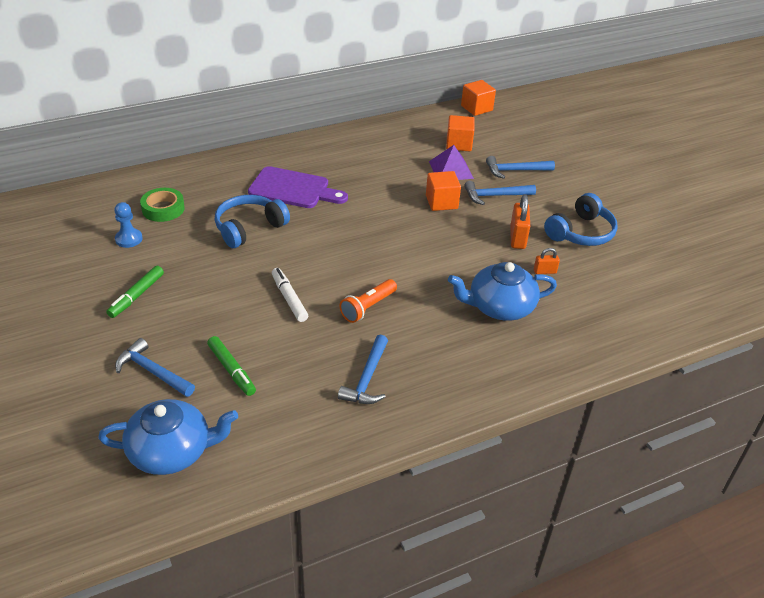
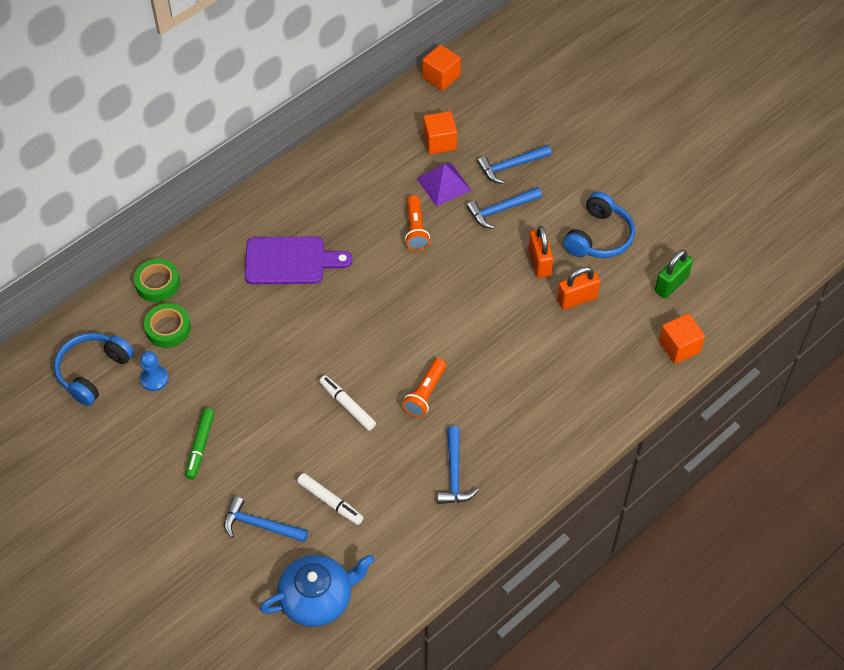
camera: 15 degrees left, 15 degrees up
green marker [207,336,256,396] -> white marker [297,473,364,525]
blue headphones [215,195,290,248] -> blue headphones moved to [54,333,134,406]
orange cube [426,171,461,211] -> orange cube moved to [659,313,705,364]
blue teapot [448,262,557,321] -> none
orange padlock [534,248,560,274] -> orange padlock [557,267,601,310], size x1.76
none -> green tape [134,259,180,302]
none -> orange flashlight [405,195,430,251]
none -> green padlock [655,250,693,299]

